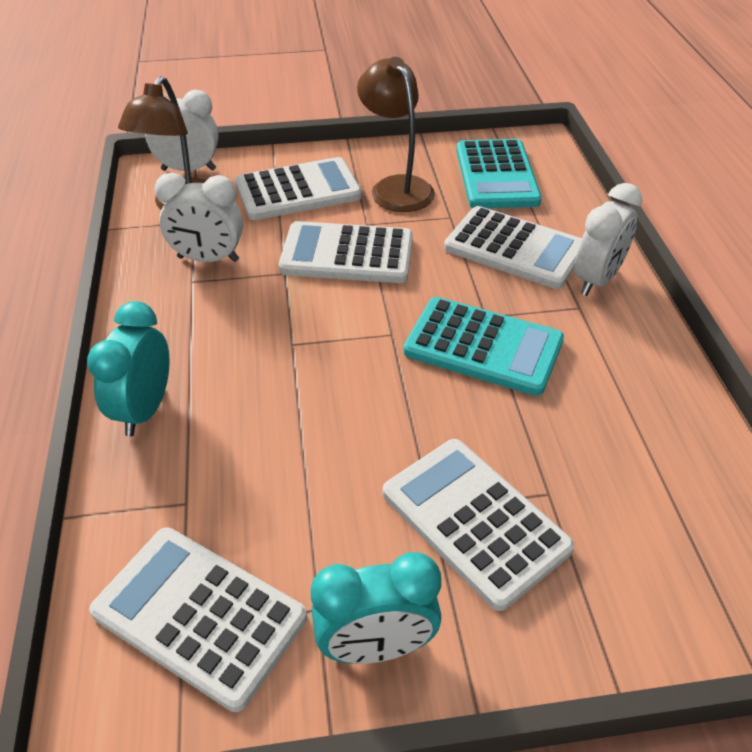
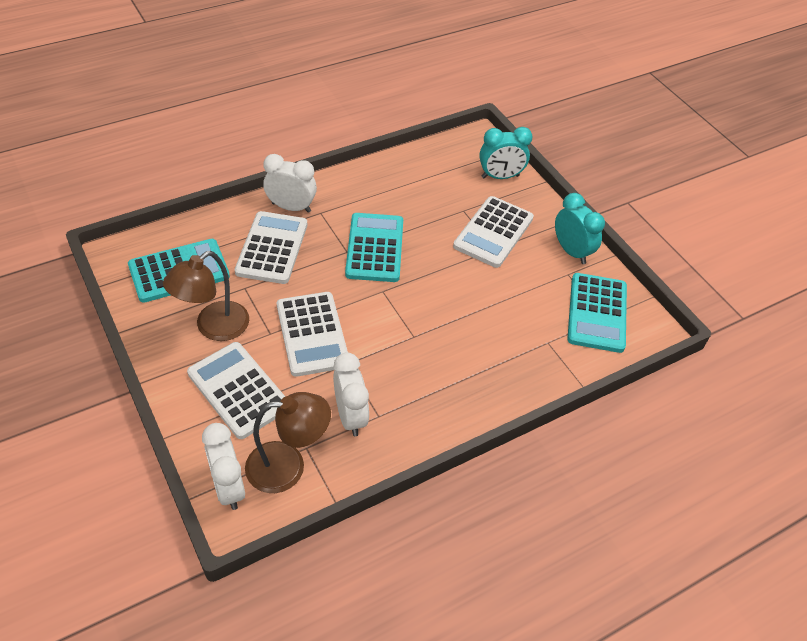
camera: 115 degrees left, 5 degrees up
turquoise clock [87,301,169,437] -> turquoise clock moved to [479,127,533,179]
white calculator [89,527,307,712] -> turquoise calculator [567,273,627,353]

